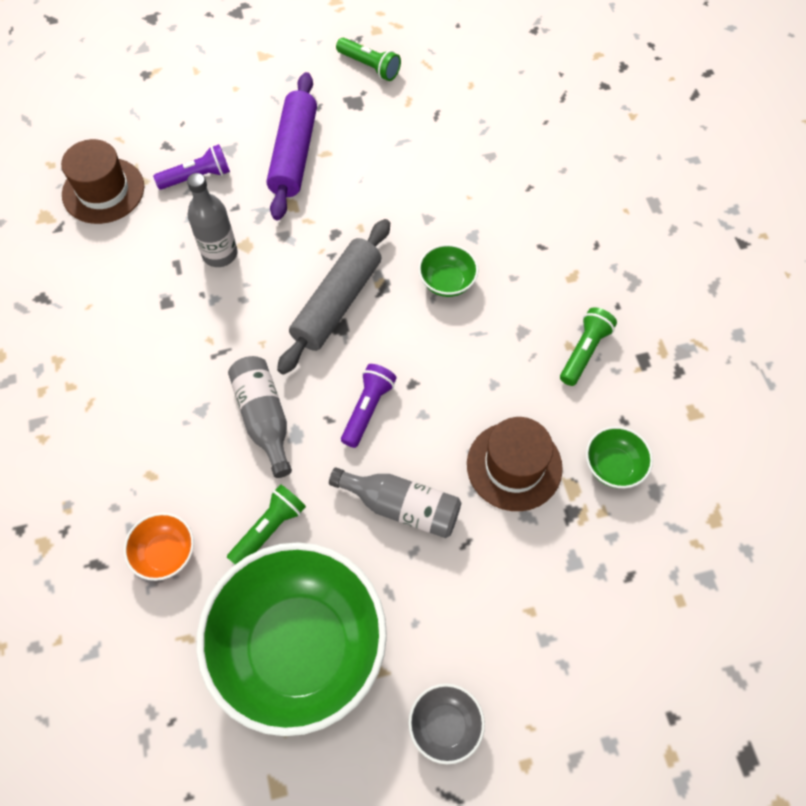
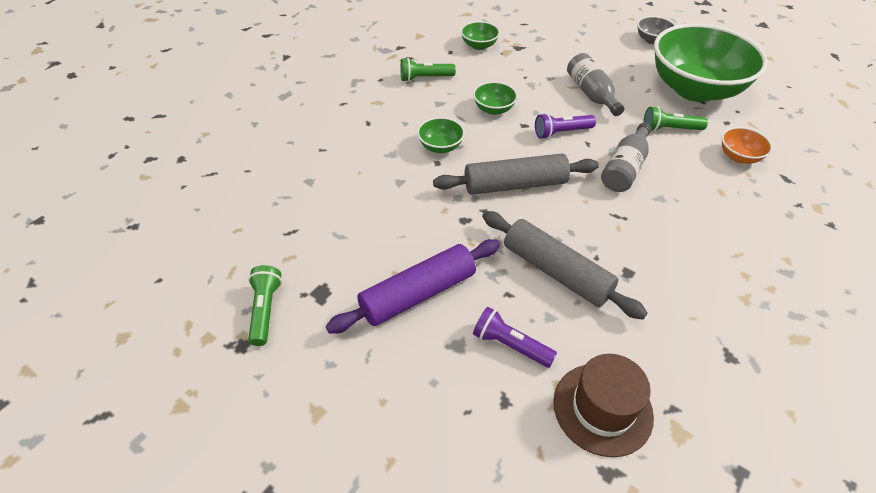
camera: 130 degrees left, 15 degrees down
grey bottle [187,173,238,267] -> grey rolling pin [482,211,647,320]
brown hat [467,417,563,511] -> none
none -> green bowl [473,82,518,115]

